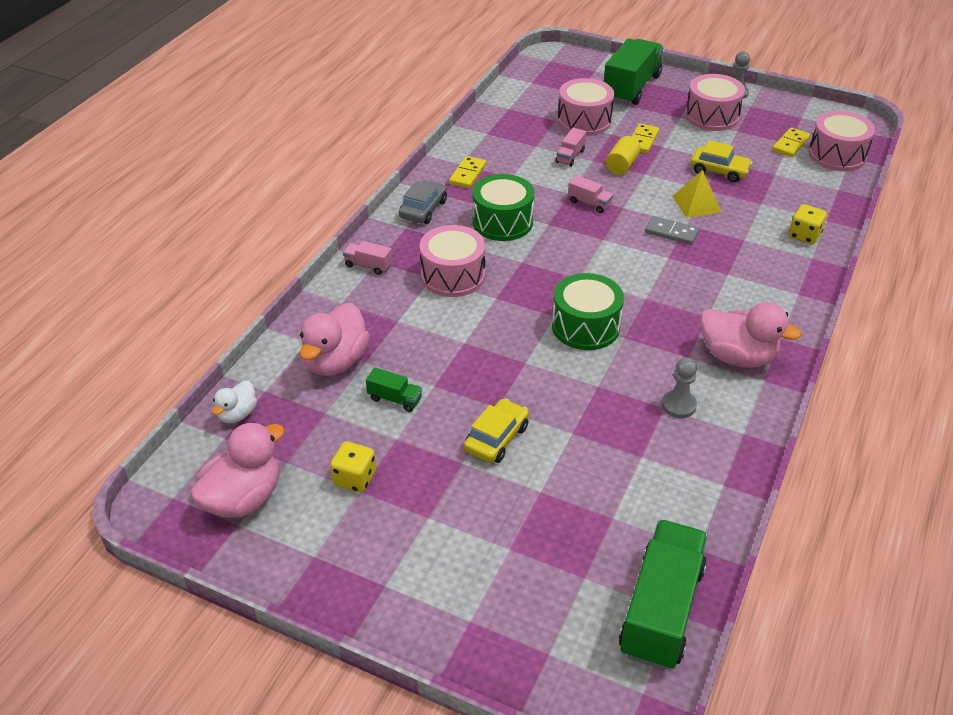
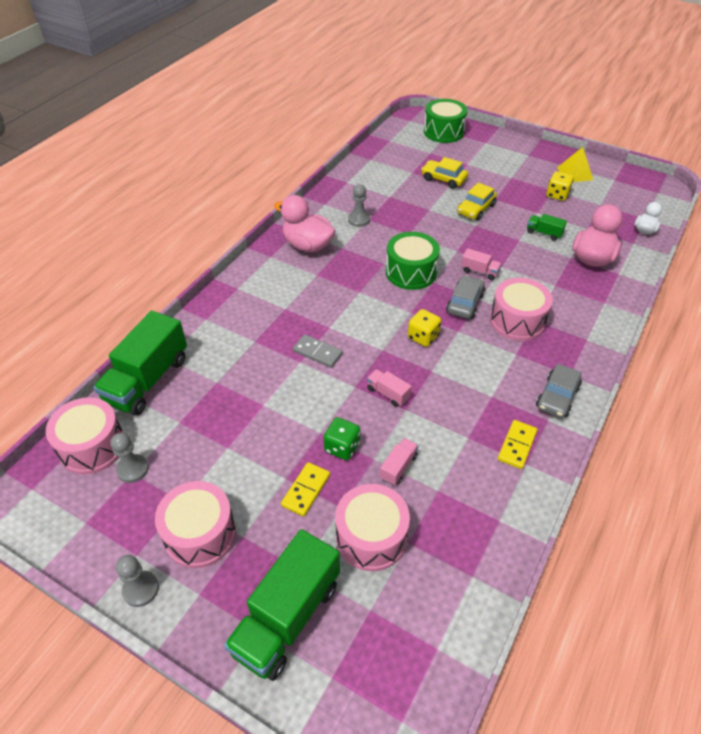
camera: 175 degrees left, 5 degrees up
pink duck [190,422,284,518] -> none
pink truck [343,241,392,275] -> pink truck moved to [461,248,502,280]
green drum [472,174,534,241] -> green drum moved to [424,99,467,143]
yellow cylinder [605,136,641,175] -> green dice [323,417,360,460]
green truck [619,520,708,670] -> green truck moved to [93,310,187,416]
yellow pyramid [672,170,721,218] -> yellow pyramid moved to [557,147,593,182]
yellow car [690,140,753,182] -> yellow car moved to [421,157,468,189]
yellow domino [772,127,810,157] -> grey pawn [111,433,149,483]
yellow dice [789,204,827,244] -> yellow dice moved to [408,309,441,347]
none -> grey car [446,275,485,319]

